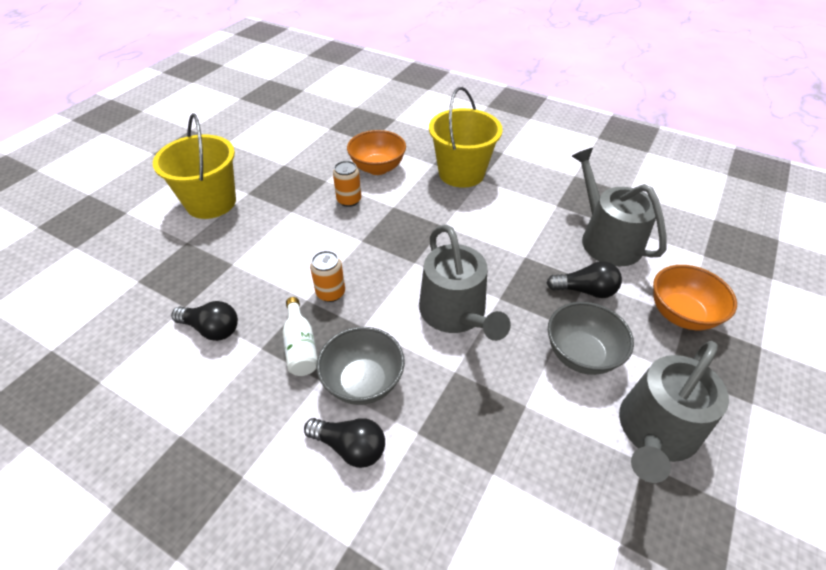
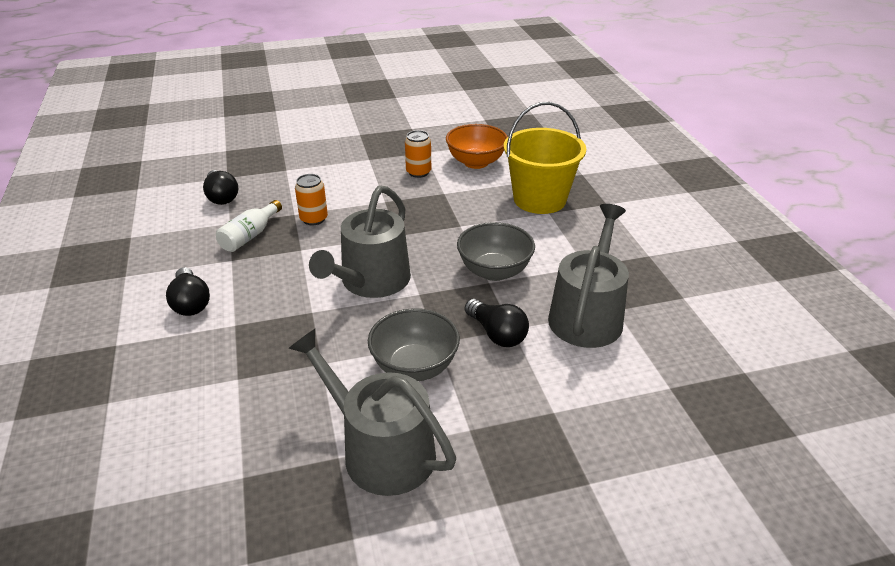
camera: 45 degrees right, 10 degrees down
yellow bucket [153,113,236,219] -> none
grey bowl [316,327,405,405] -> grey bowl moved to [457,222,535,281]
grey watering can [619,341,729,483] -> grey watering can turned 45 degrees clockwise [289,329,456,496]
orange bowl [653,265,737,330] -> none

